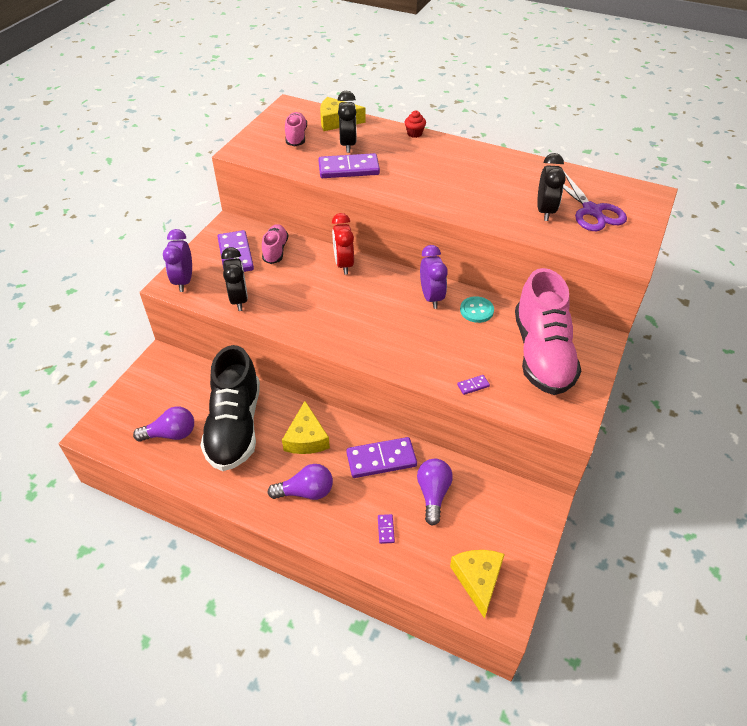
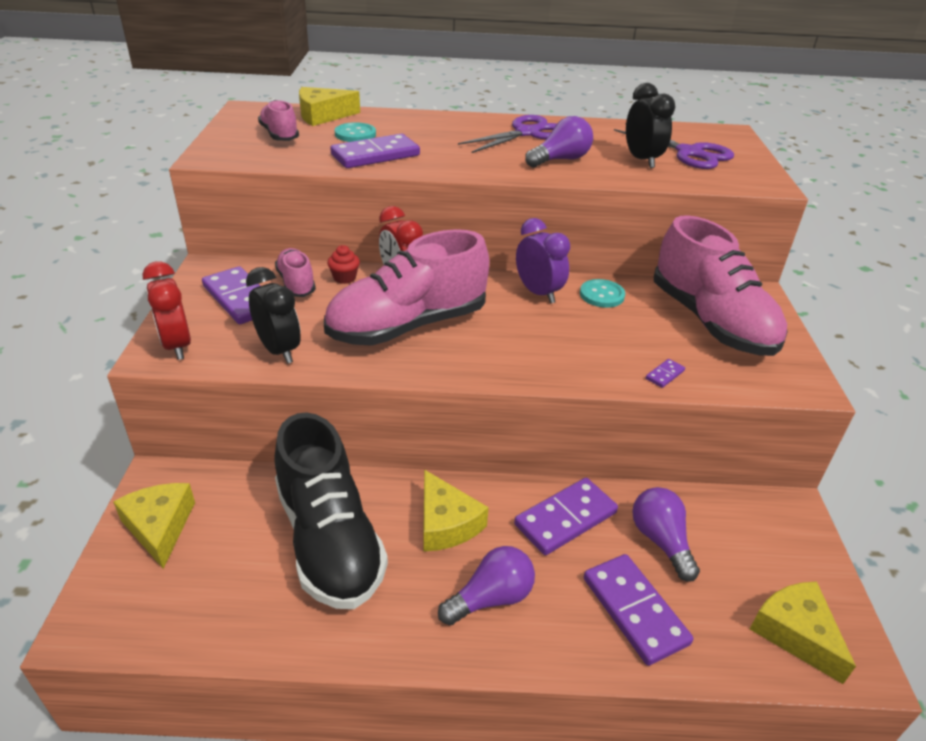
camera: 25 degrees left, 10 degrees down
purple light bulb [133,406,194,441] -> purple light bulb moved to [525,116,593,168]
purple clock [163,229,192,292] -> red clock [143,261,191,360]
black clock [338,91,357,153] -> turquoise button [335,122,376,142]
purple domino [378,514,395,544] -> purple domino [584,554,693,666], size x2.34
red cupcake [405,111,426,138] -> red cupcake moved to [327,245,360,284]
none -> yellow cheese [113,483,195,569]
none -> pink shoe [324,229,489,346]
none -> purple scissors [458,115,557,153]

